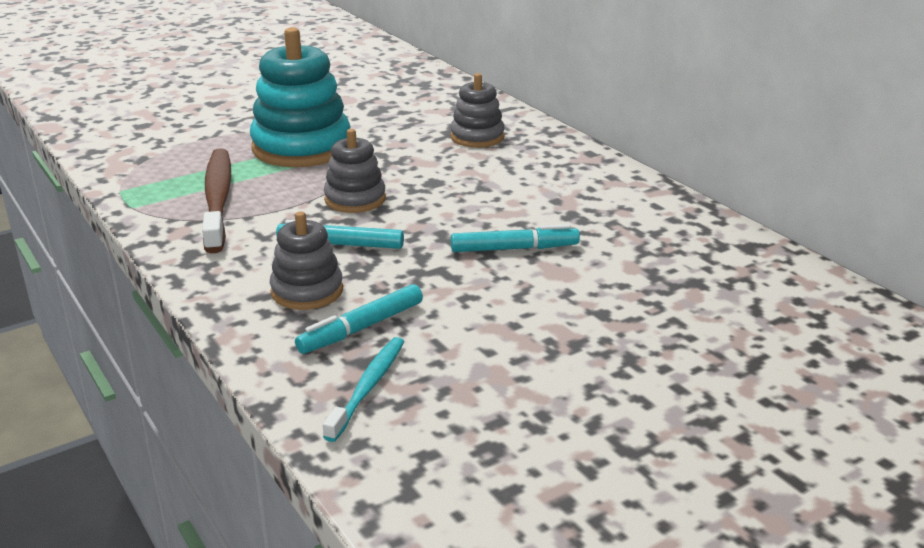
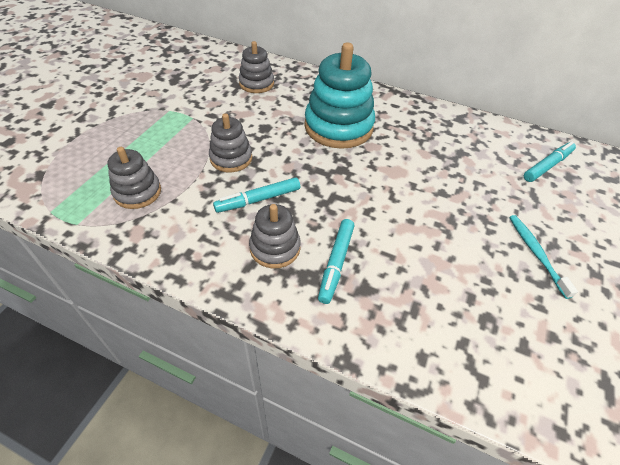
camera: 35 degrees left, 20 degrees up
brown toothbrush [202,148,231,253] -> grey stacking toy [107,147,161,209]
turquoise stacking toy [250,27,351,167] -> turquoise stacking toy moved to [304,42,375,149]
turquoise toothbrush [323,337,404,442] -> turquoise toothbrush moved to [509,215,578,299]
turquoise marker [451,224,580,252] -> turquoise marker moved to [524,141,576,182]

